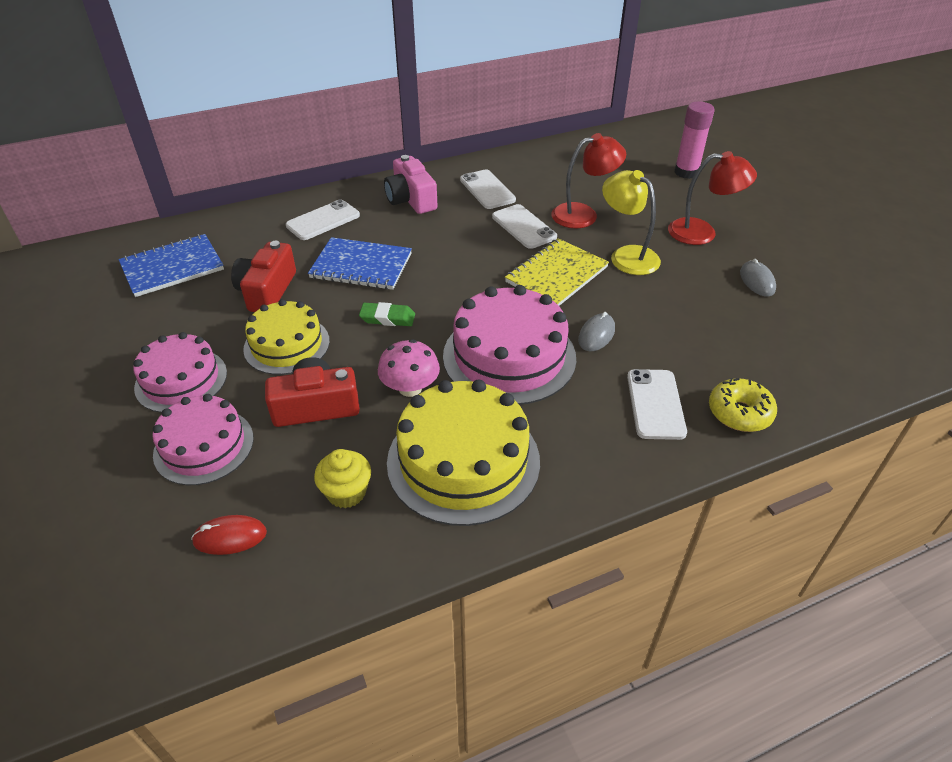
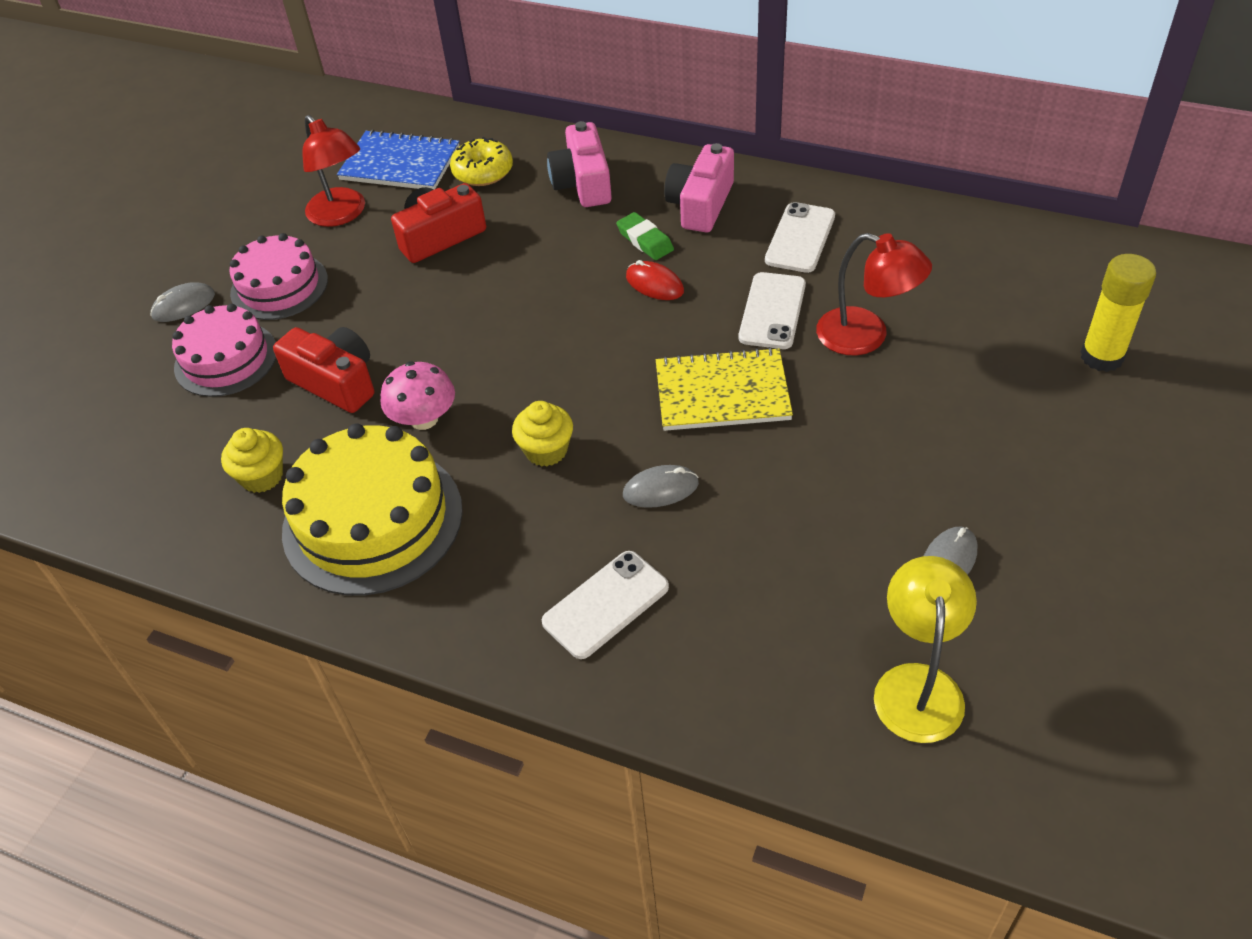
camera: 50 degrees right, 5 degrees up
red mouse [191,515,267,555] -> red mouse moved to [626,260,684,300]
yellow cake [243,299,330,375] -> none
white phone [286,199,360,240] -> pink camera [547,121,612,207]
blue notebook [308,237,412,290] -> none
green eraser [359,302,415,326] -> green eraser moved to [616,212,674,260]
pink cake [443,285,576,405] -> yellow cupcake [512,401,573,467]
yellow lamp [602,170,661,275] -> yellow lamp moved to [874,556,977,743]
red lamp [668,151,757,245] -> red lamp moved to [302,115,365,227]
pink glue stick [674,101,715,179] -> yellow glue stick [1081,254,1156,372]
yellow donut [709,378,777,432] -> yellow donut moved to [450,137,513,186]
none -> grey mouse [150,282,215,322]

